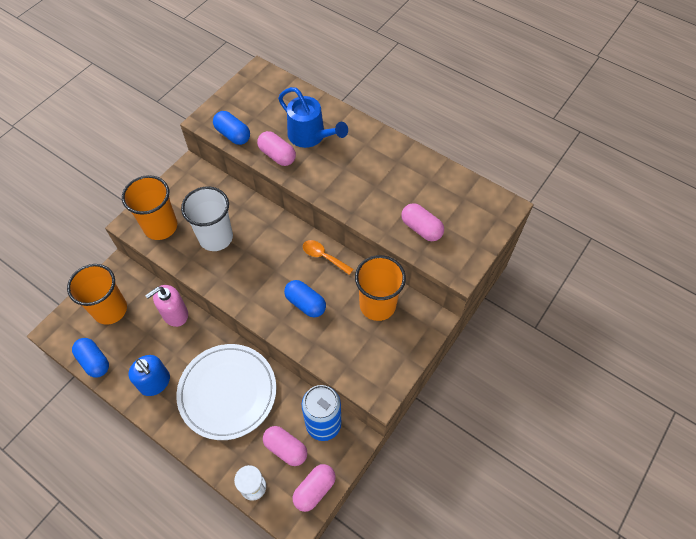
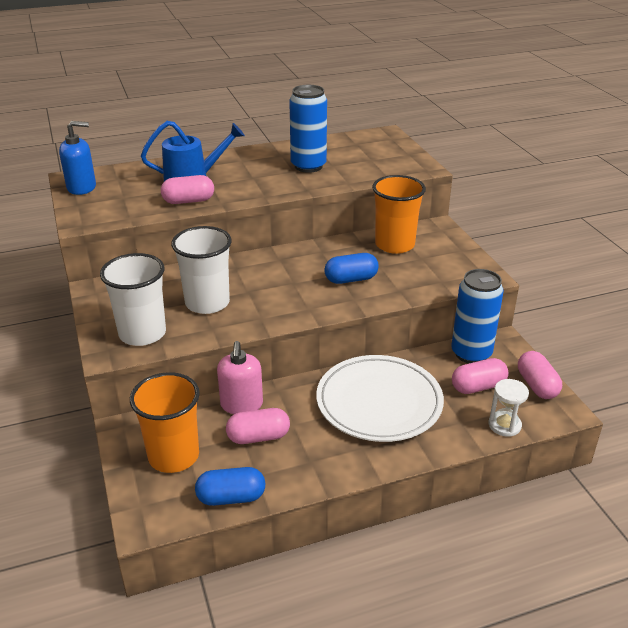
camera: 55 degrees left, 25 degrees down
orange cup [122,175,177,240] -> white cup [100,253,166,346]
blue soap dispenser [128,355,170,396] -> blue soap dispenser moved to [59,121,96,195]
blue capsule [213,111,250,145] -> none
orange spoon [303,240,353,275] -> none
pink capsule [401,203,444,241] -> pink capsule moved to [226,408,290,444]
none -> blue can [289,85,327,173]

